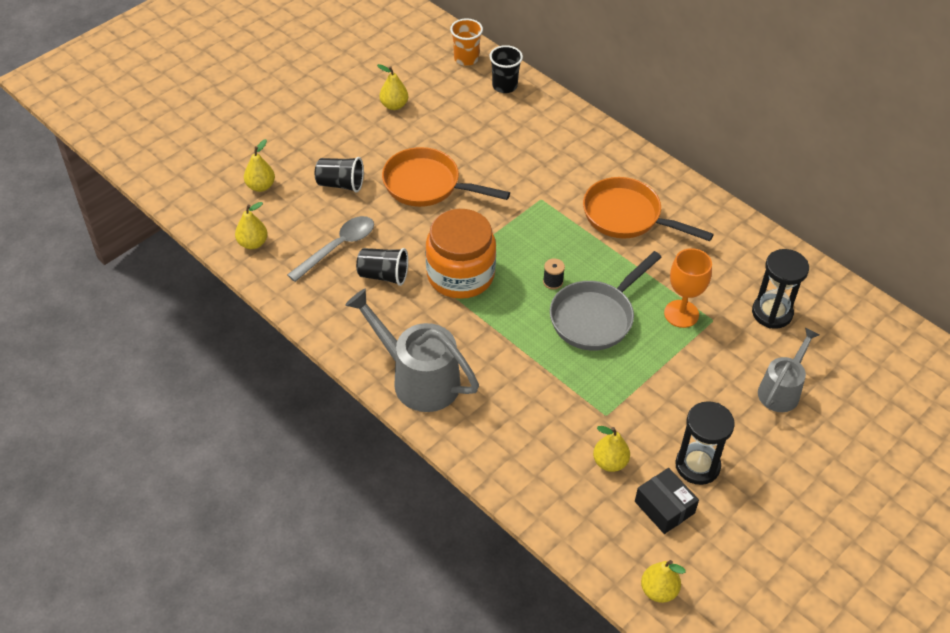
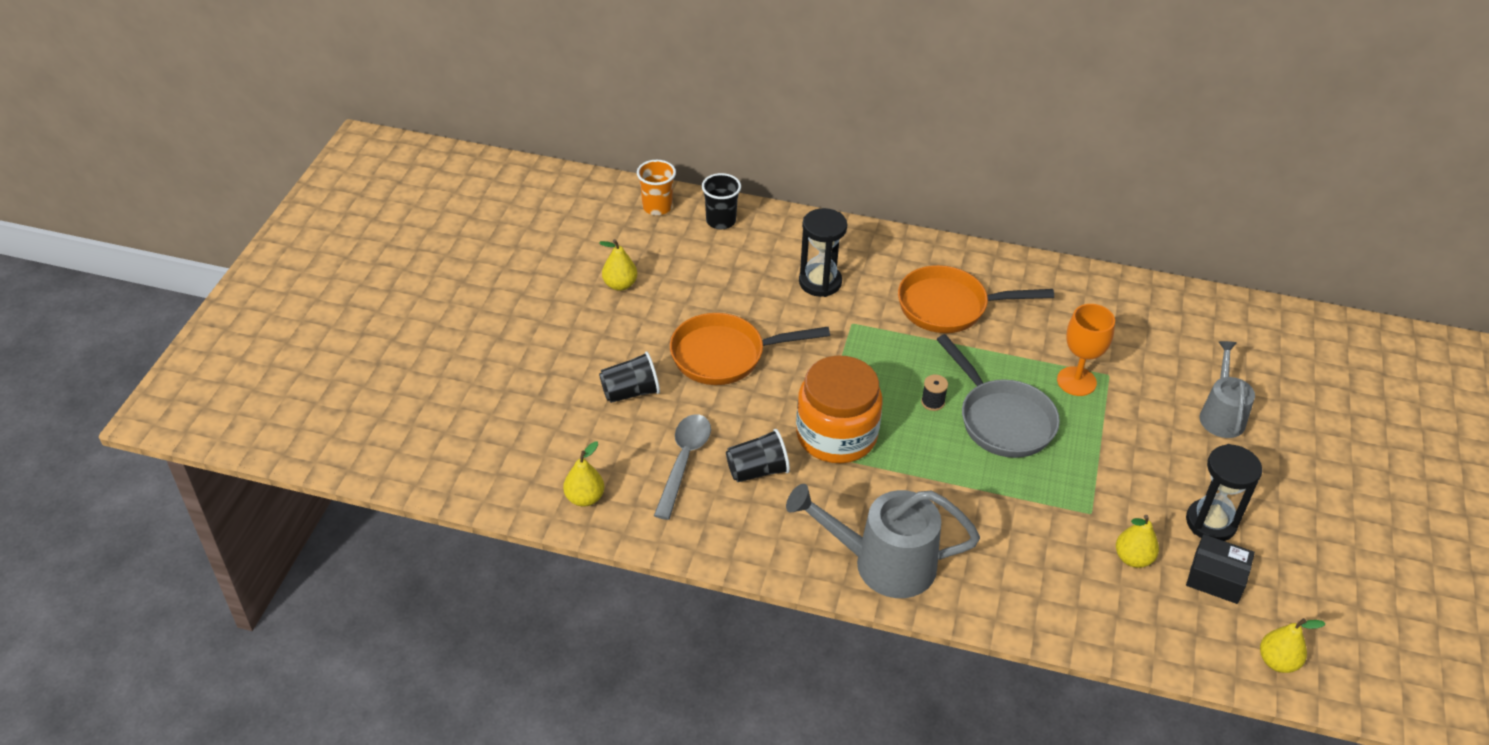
camera: 30 degrees left, 5 degrees down
yellow pear [244,139,275,192] -> none
grey pan [550,251,662,351] -> grey pan turned 45 degrees counterclockwise [936,334,1060,458]
black hourglass [752,249,809,329] -> black hourglass moved to [799,208,847,297]

